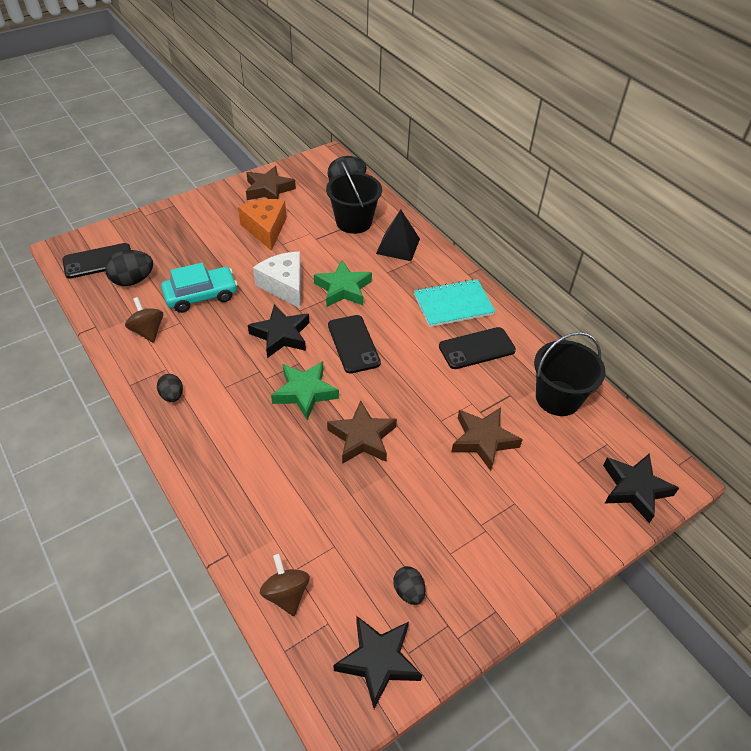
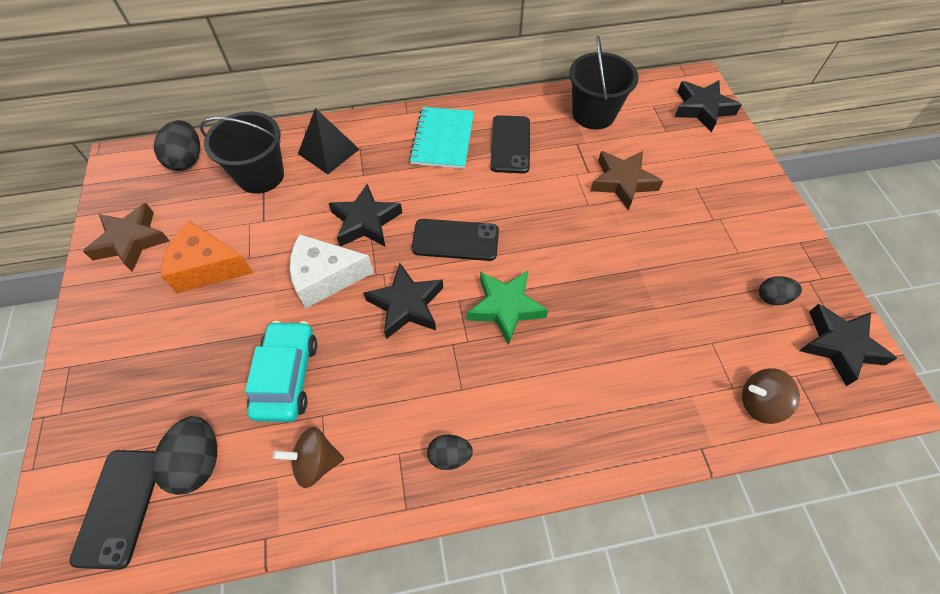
camera: 65 degrees left, 10 degrees up
green star [314,260,372,307] -> black star [329,184,402,247]
brown star [327,401,397,464] -> none

